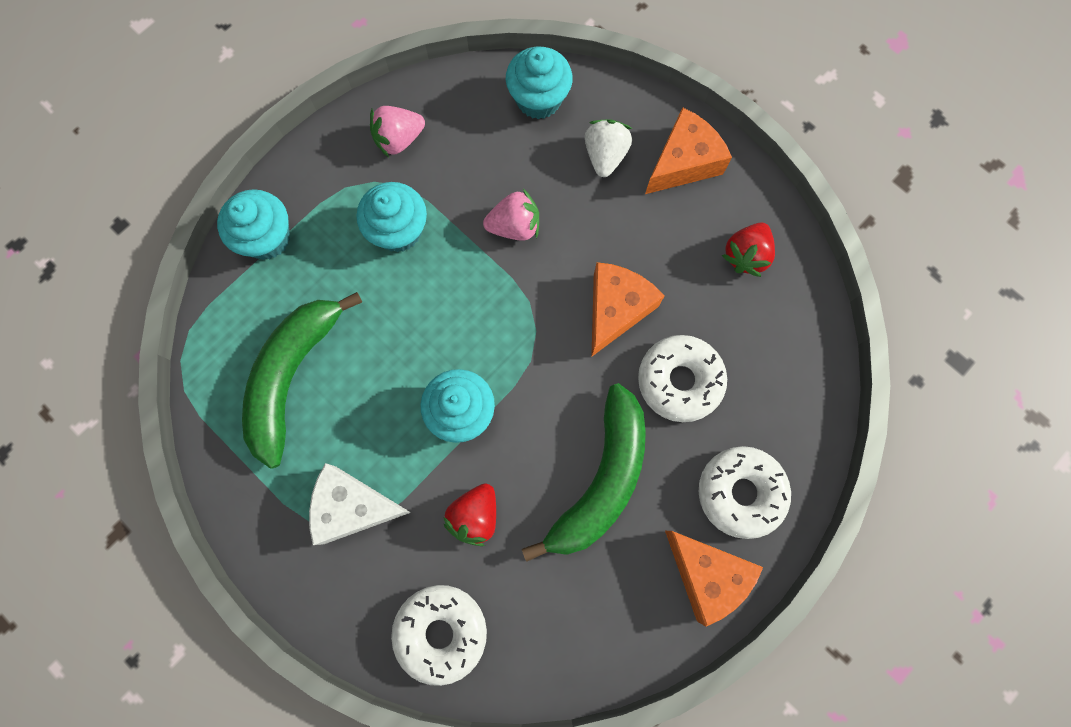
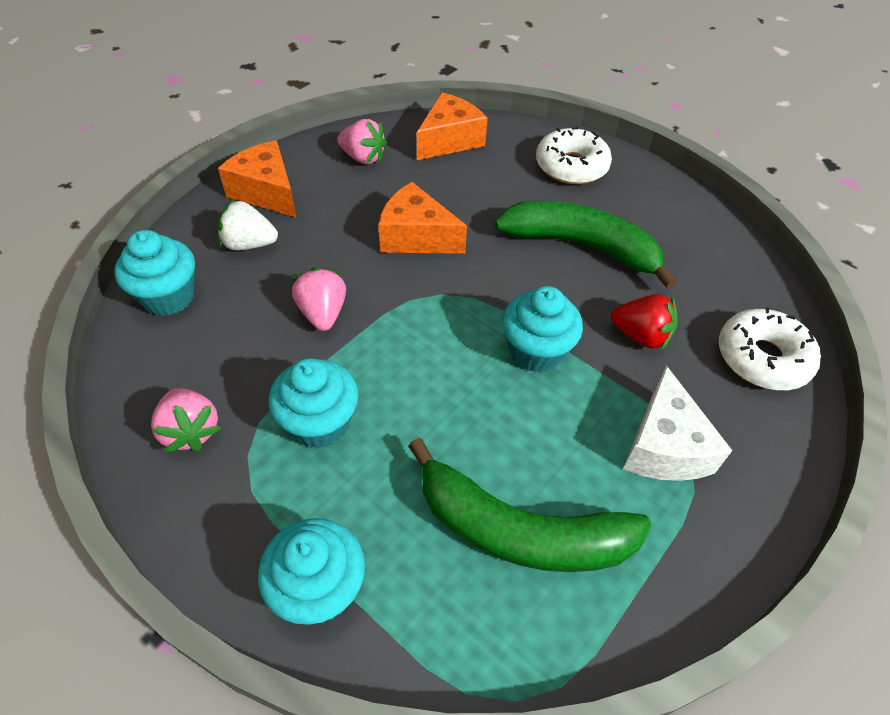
camera: 95 degrees left, 25 degrees down
white donut [638,335,727,422] -> none
orange cheese [665,531,763,626] -> orange cheese moved to [417,92,488,160]
red strawberry [722,222,775,277] -> pink strawberry [337,119,387,164]

